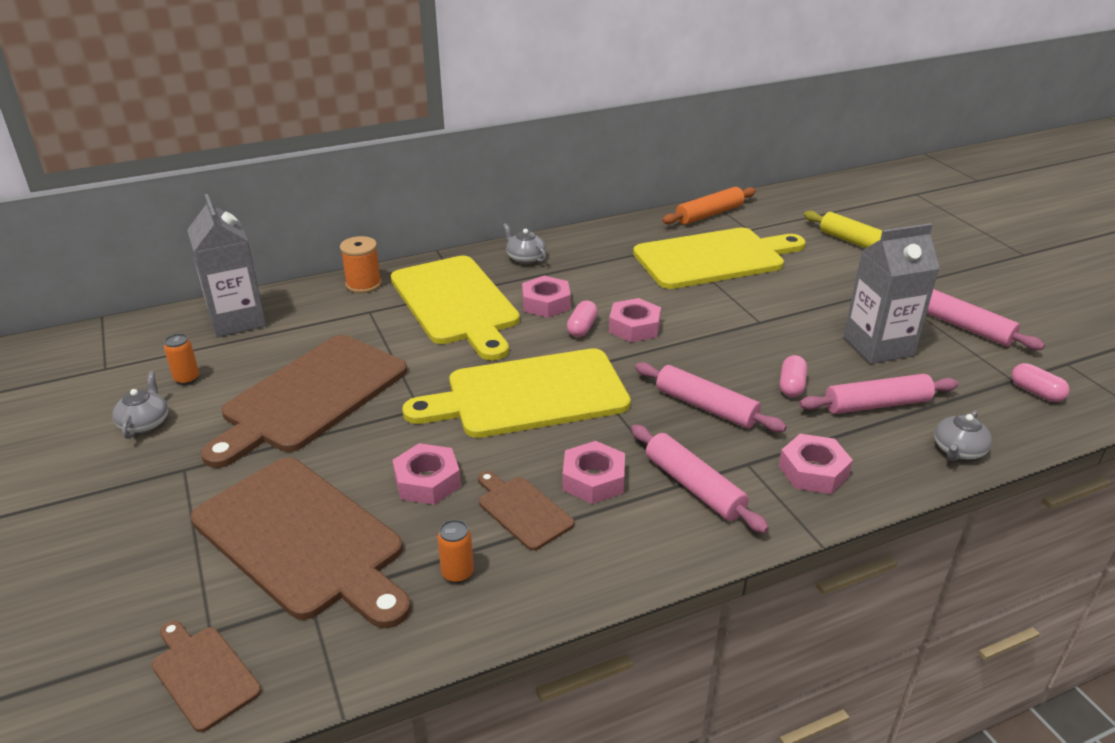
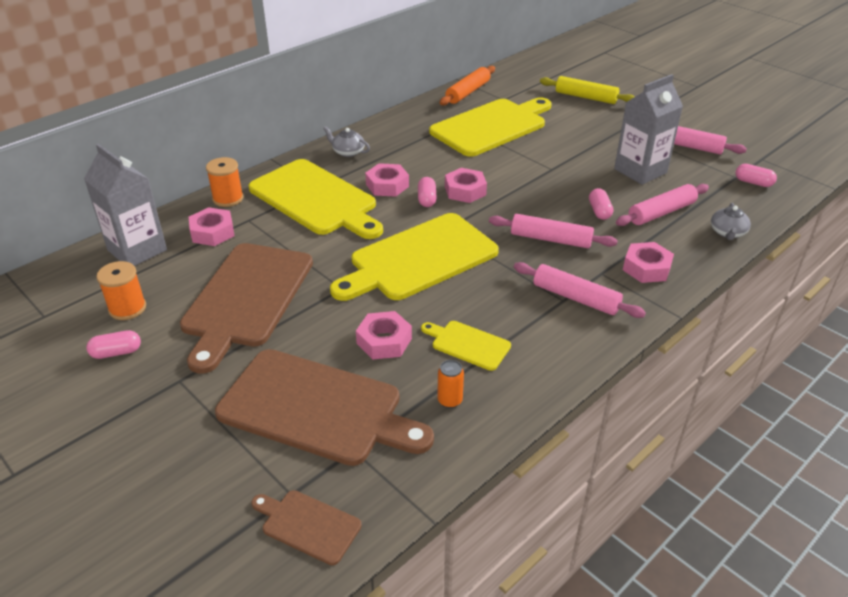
camera: 20 degrees left, 5 degrees up
grey teapot [112,371,168,439] -> pink capsule [86,330,141,359]
orange can [164,334,199,385] -> orange spool [96,261,146,320]
brown cutting board [478,471,574,551] -> yellow cutting board [421,321,511,371]
pink nut [562,441,625,504] -> pink nut moved to [189,207,234,246]

